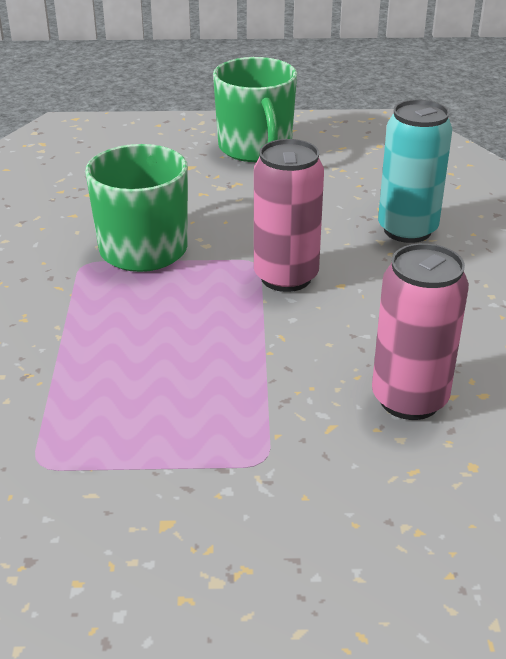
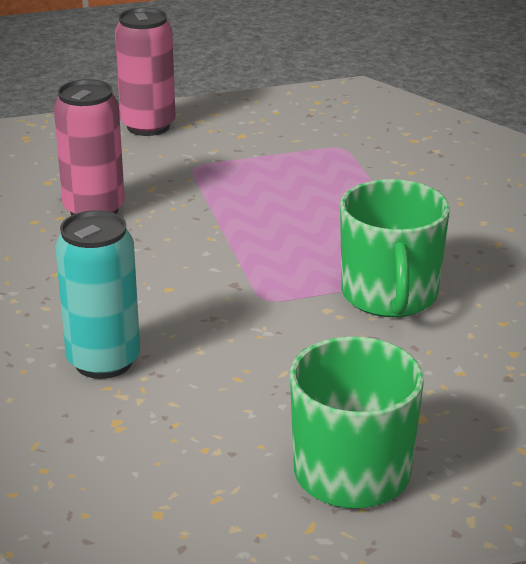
camera: 165 degrees right, 5 degrees down
pink can [254,139,324,292] -> pink can moved to [115,8,176,136]

